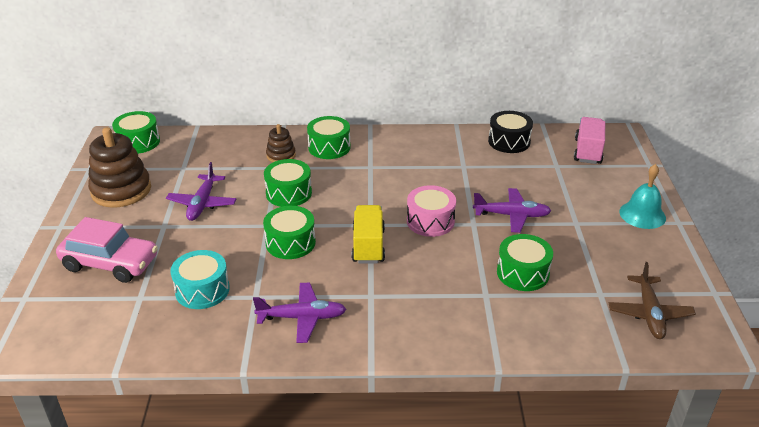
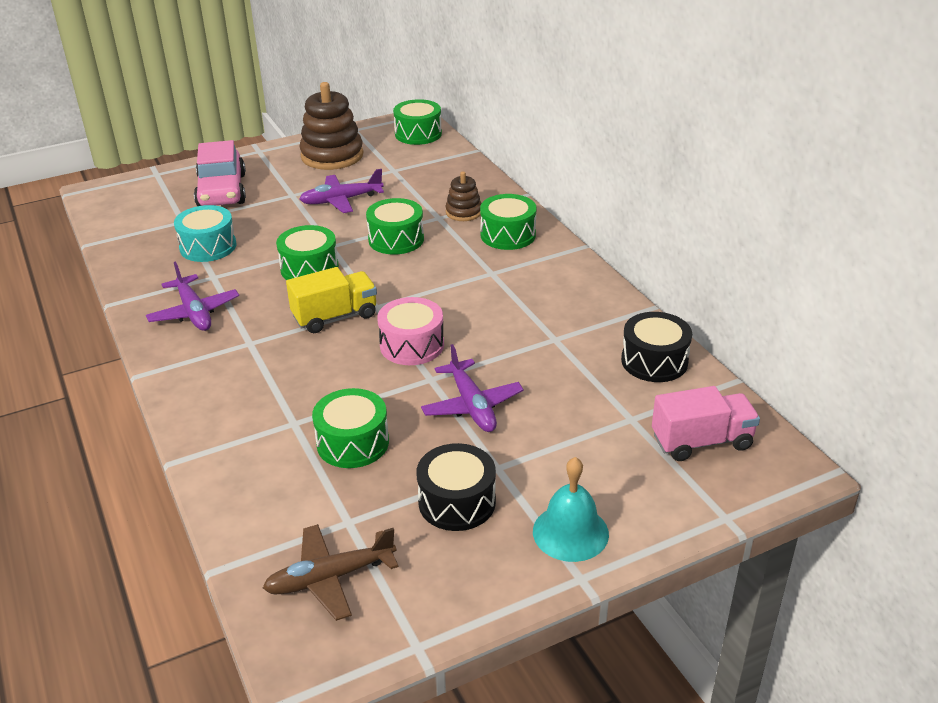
camera: 65 degrees right, 0 degrees up
none -> black drum [416,443,496,531]

